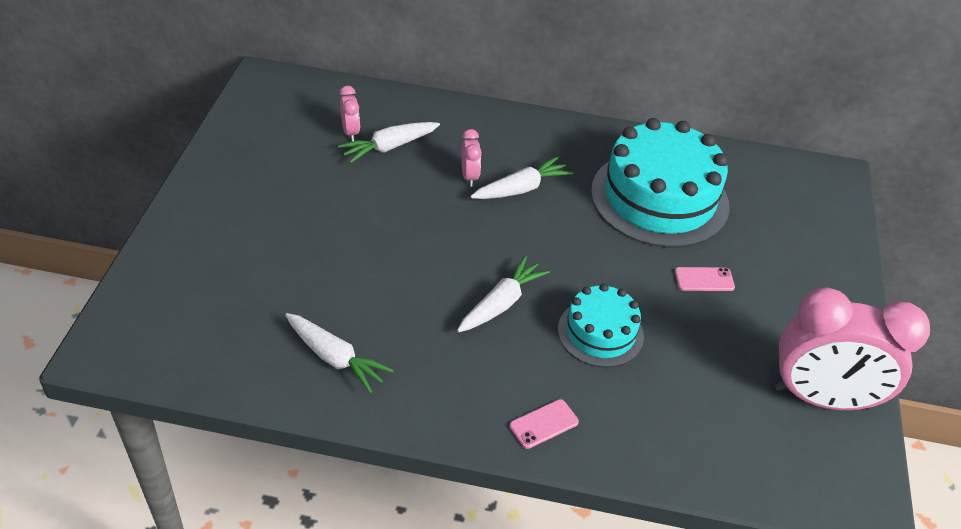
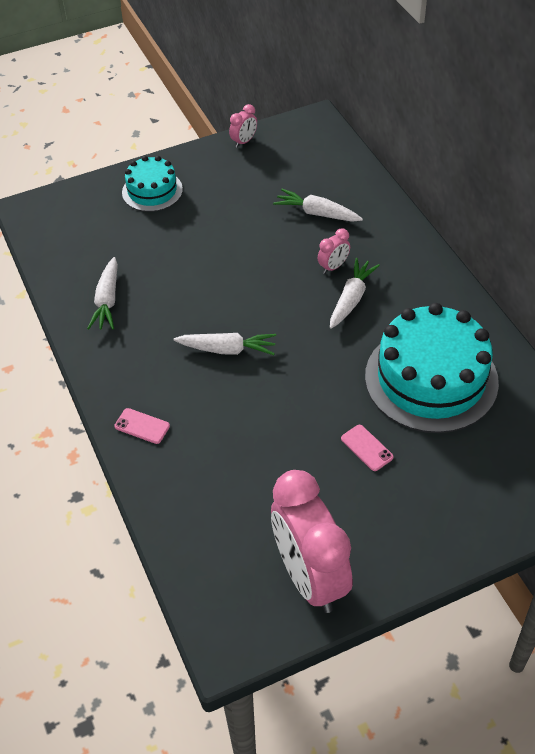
camera: 60 degrees right, 5 degrees up
pink clock [339,86,360,141] -> pink clock moved to [229,104,257,148]
white carrot [470,156,573,199] -> white carrot turned 90 degrees counterclockwise [330,258,380,329]
turquoise cake [558,283,644,367] -> turquoise cake moved to [122,156,183,212]

